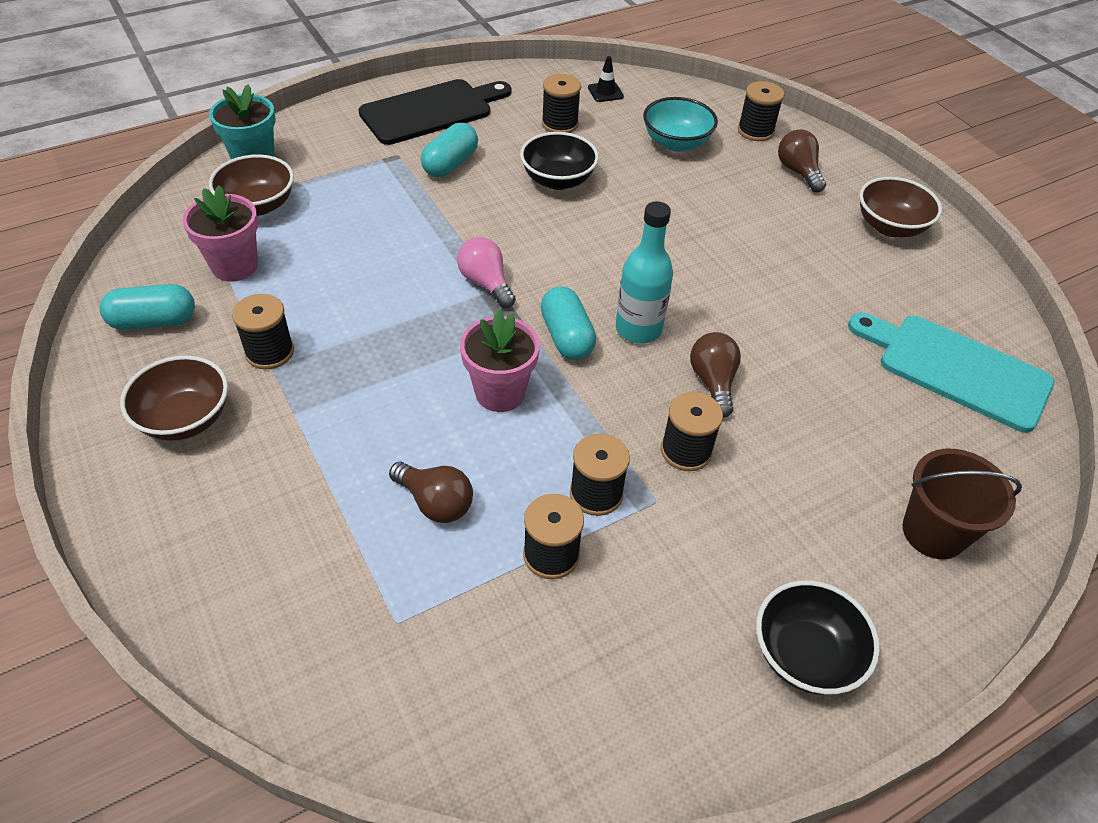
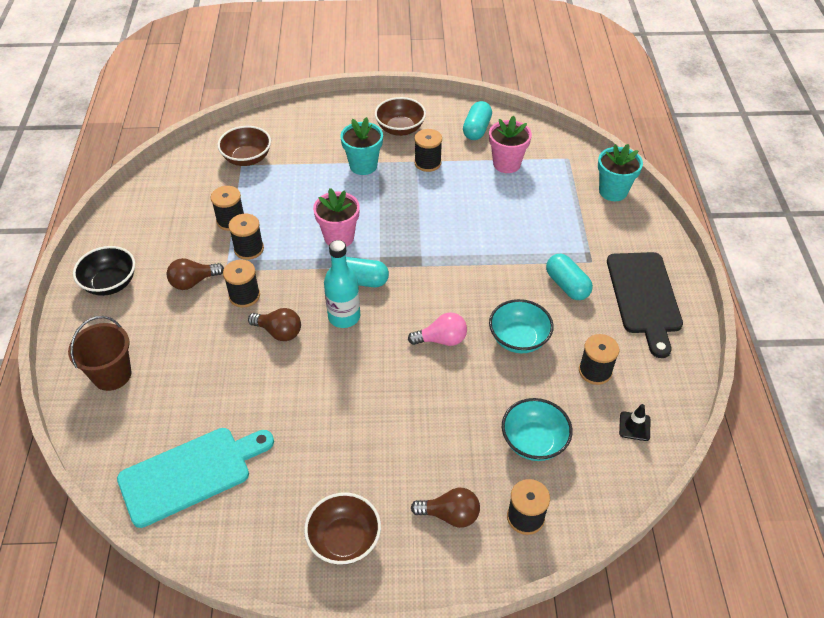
camera: 120 degrees right, 0 degrees up
brown bowl [209,154,294,216] -> brown bowl moved to [217,126,271,166]
brown light bulb [389,462,473,523] -> brown light bulb moved to [167,258,224,290]
pink light bulb [457,237,516,308] -> pink light bulb moved to [408,312,467,346]
black bowl [520,132,599,190] -> turquoise bowl [489,299,554,353]
none -> turquoise flower pot [340,117,383,175]

